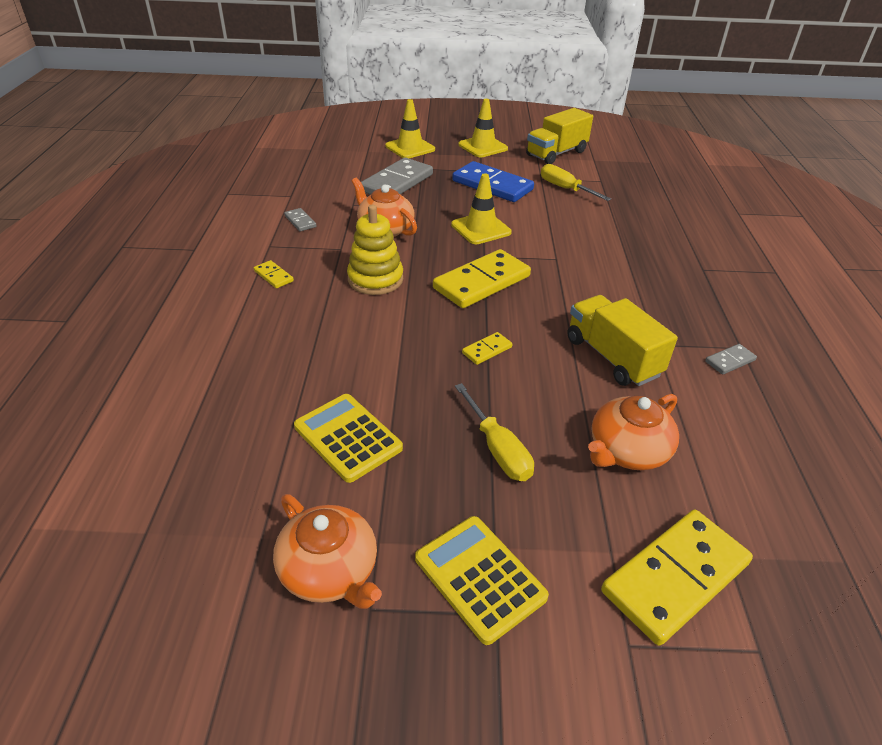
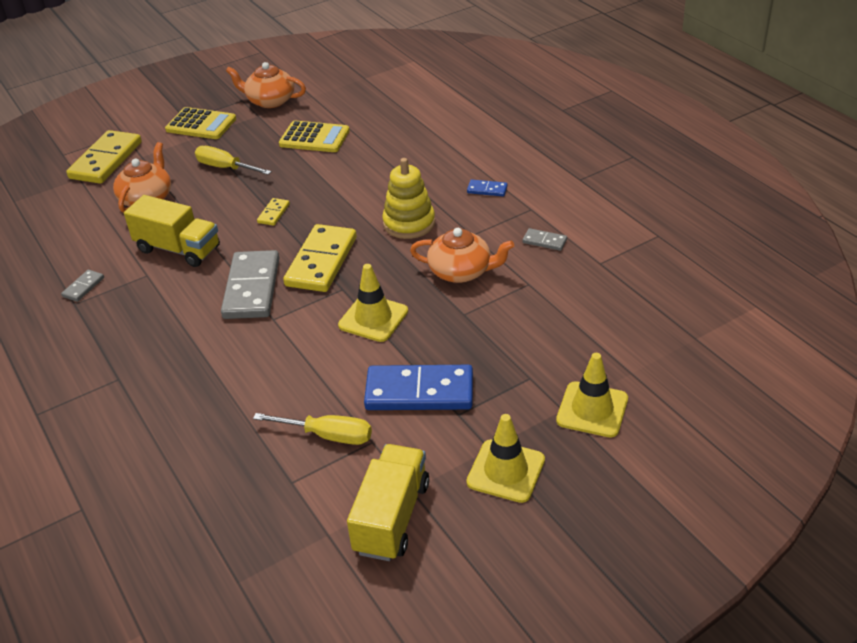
camera: 150 degrees right, 0 degrees up
yellow domino [254,260,294,288] -> blue domino [467,179,508,196]
grey domino [361,158,433,195] -> grey domino moved to [221,250,279,319]

